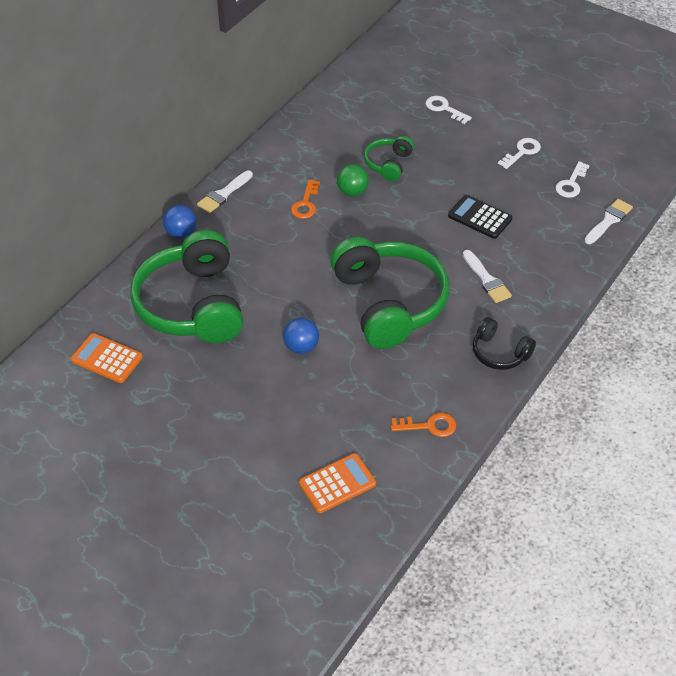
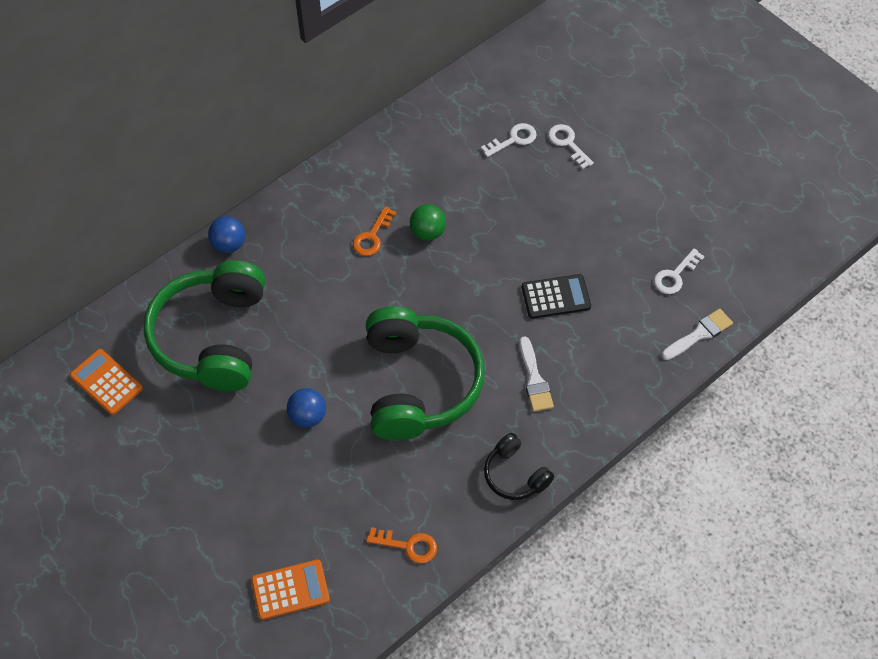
camera: 15 degrees right, 10 degrees up
white brush [197,170,253,213] -> none
green headphones [364,136,414,181] -> none
black calculator [448,195,512,239] -> black calculator turned 120 degrees clockwise [522,274,591,319]
white key [498,138,541,169] -> white key moved to [481,123,537,157]

